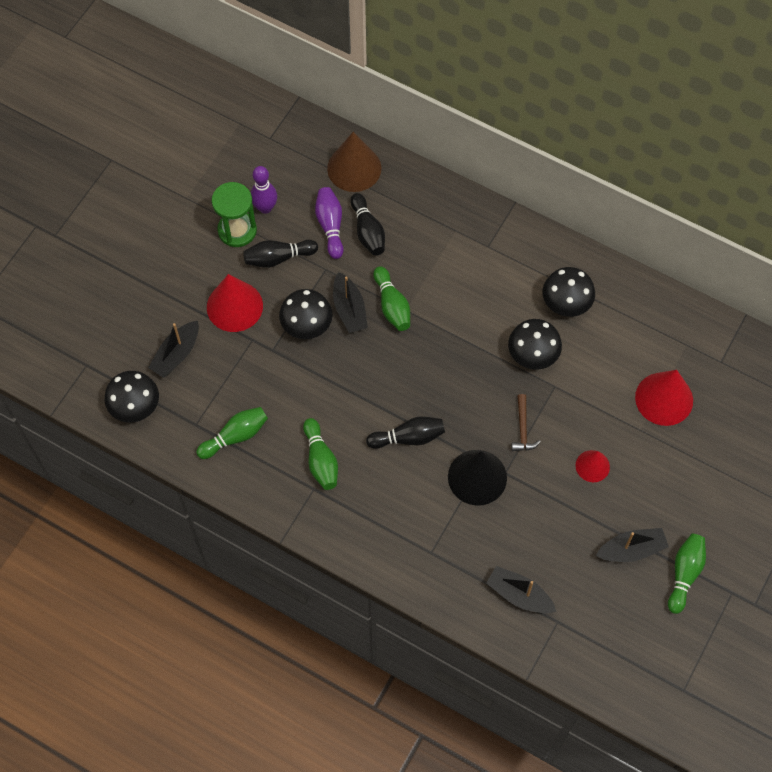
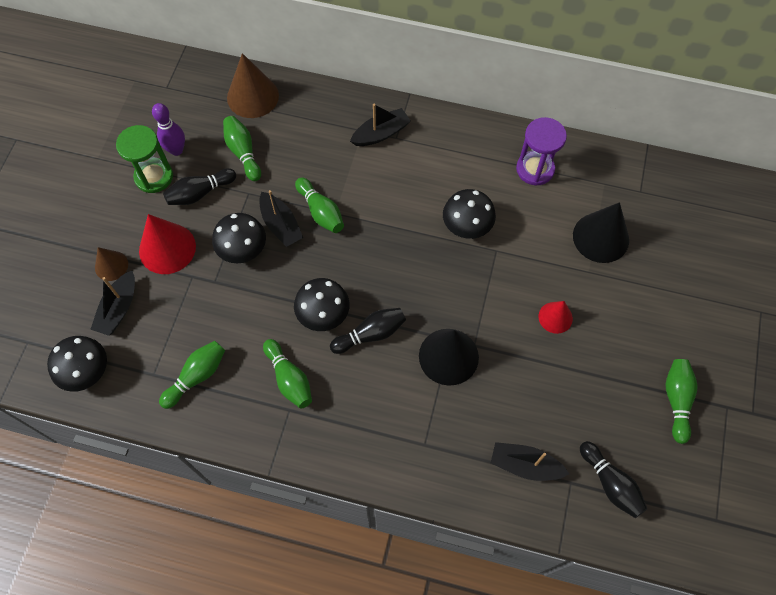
camera: 15 degrees left, 0 degrees up
purple bowling pin [315,187,343,259] -> green bowling pin [223,116,261,181]
black bowling pin [350,193,385,256] -> black bowling pin moved to [580,441,647,518]
brown hammer [511,394,541,451] -> none
black mushroom [543,267,595,317] -> black mushroom moved to [294,278,350,331]
black boat [596,528,669,562] -> black boat moved to [350,104,411,146]
red cone [635,370,693,426] -> black cone [573,202,629,263]
none -> brown cone [95,247,128,281]
none -> purple hourglass [516,117,567,186]

